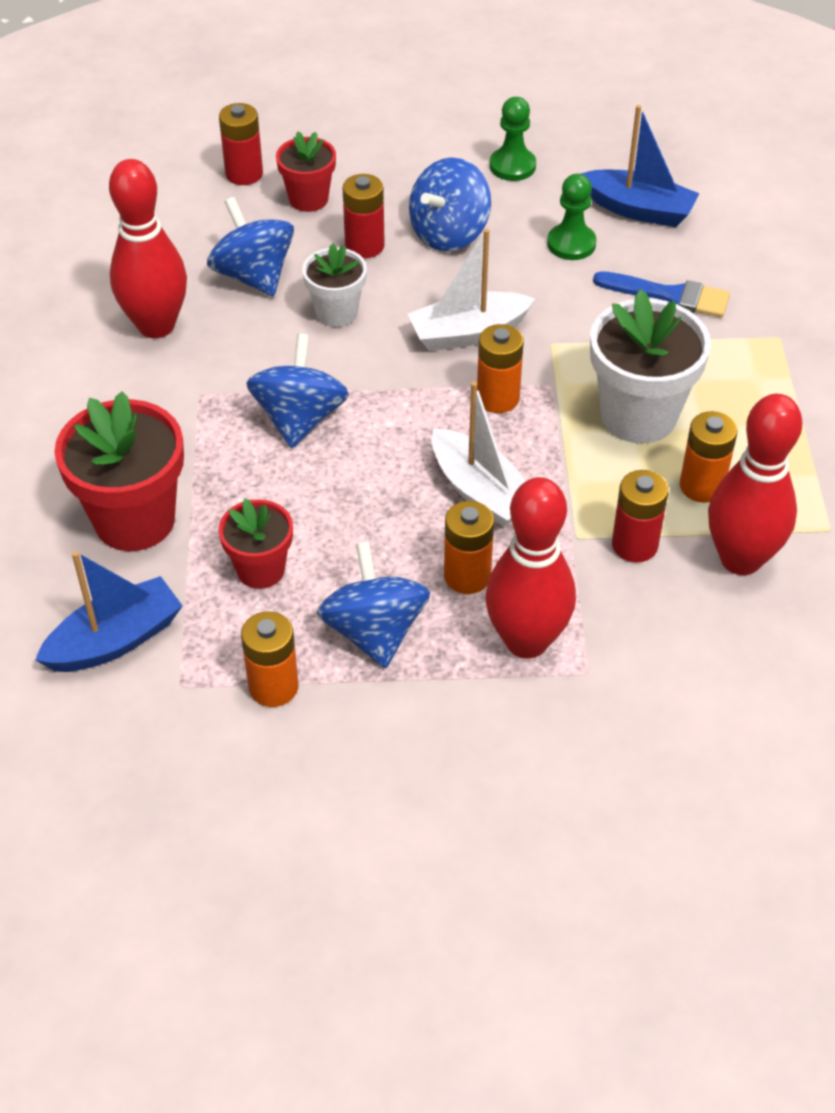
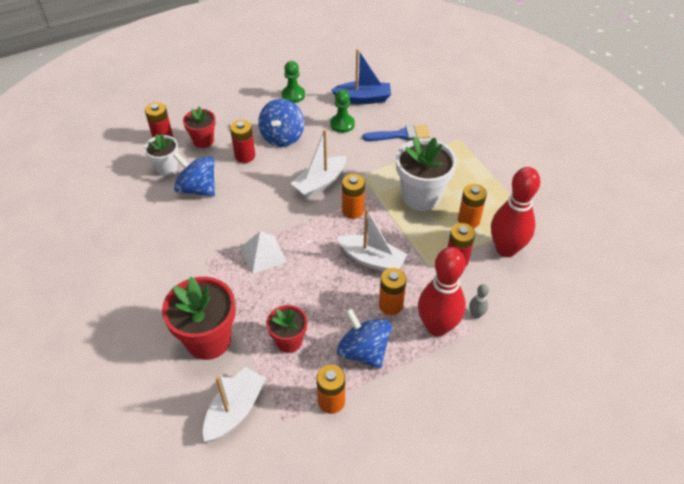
camera: 25 degrees left, 0 degrees up
blue boat [35,551,183,672] -> white boat [203,367,266,442]
red bowling pin [109,159,187,338] -> none
blue spinning top [246,334,349,448] -> white pyramid [240,231,287,274]
white flower pot [302,243,367,327] -> white flower pot moved to [144,133,178,176]
none -> grey bowling pin [469,284,489,318]

